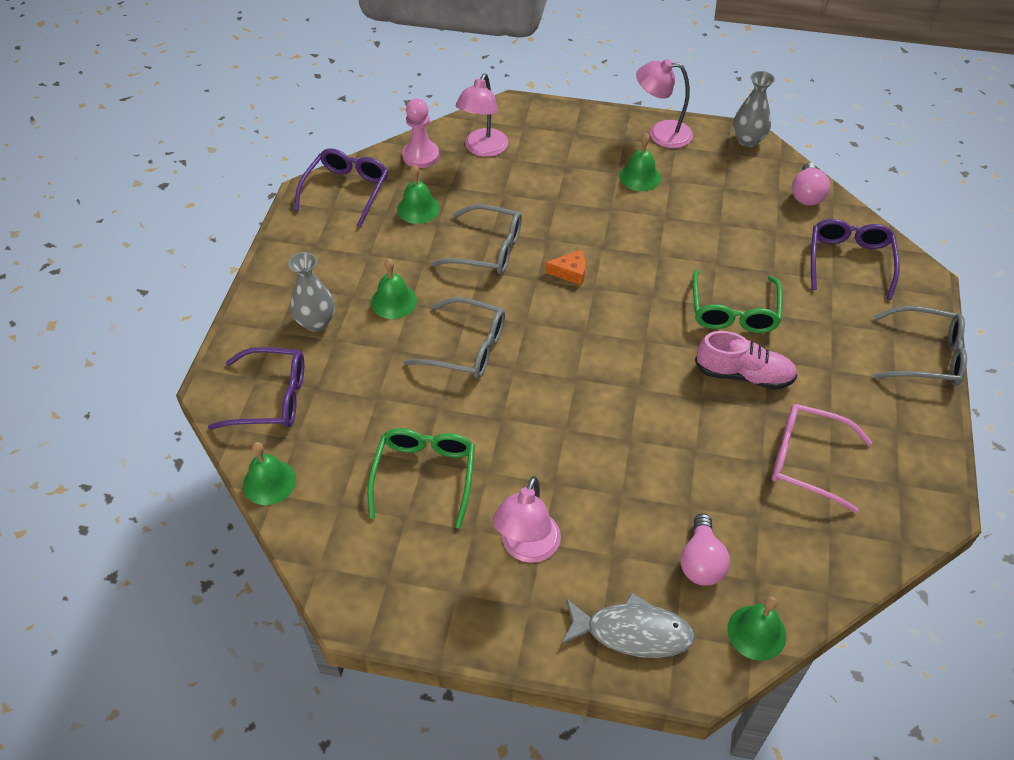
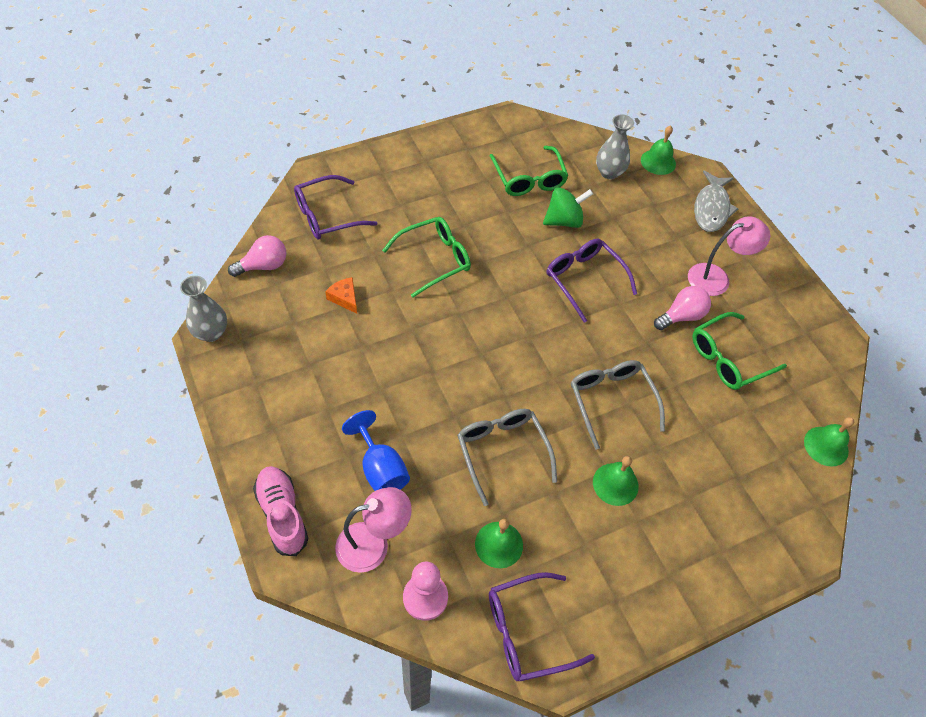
camera: 130 degrees left, 5 degrees up
purple glasses [208,347,304,430] -> purple glasses moved to [547,239,637,323]
grey vase [288,252,335,331] -> grey vase moved to [596,114,634,180]
orange cheese [545,250,586,285] -> orange cheese moved to [325,277,357,314]
grey fish [561,592,695,658] -> grey fish turned 135 degrees counterclockwise [694,170,738,232]
green bell [619,133,661,191] -> none
pink lamp [636,59,693,148] -> none
pink light bulb [680,513,730,586] -> pink light bulb moved to [654,286,711,330]
pink shoe [695,331,797,390] -> pink shoe moved to [253,466,308,556]
pink glasses [772,404,872,513] -> green glasses [490,146,568,196]
grey glasses [873,306,967,386] -> none
none -> blue goblet [342,410,410,491]
none -> green spinning top [543,187,593,228]

